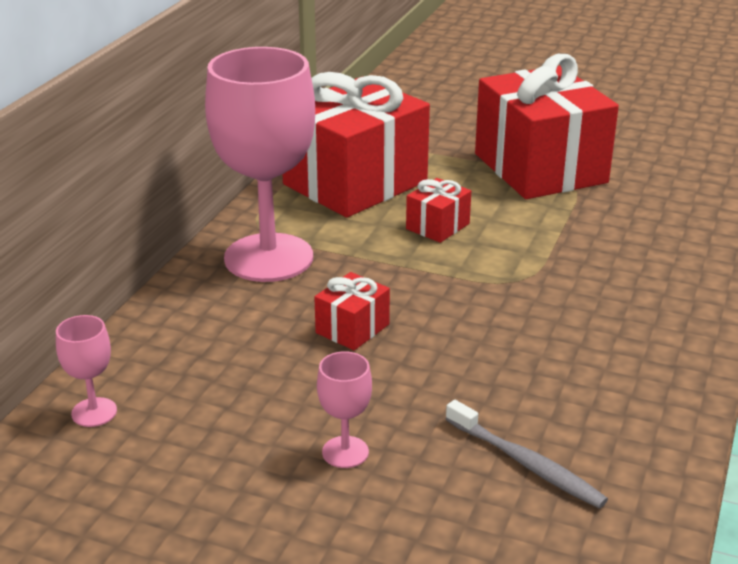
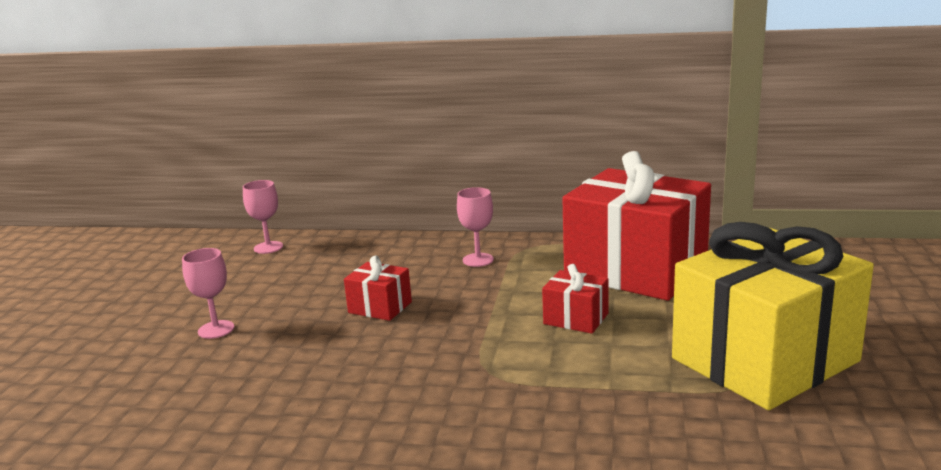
camera: 80 degrees right, 10 degrees down
pink goblet [205,47,315,282] -> pink goblet [457,187,494,267], size x0.41
grey toothbrush [446,400,608,509] -> none
red gift [475,54,619,199] -> yellow gift [672,222,874,410]

